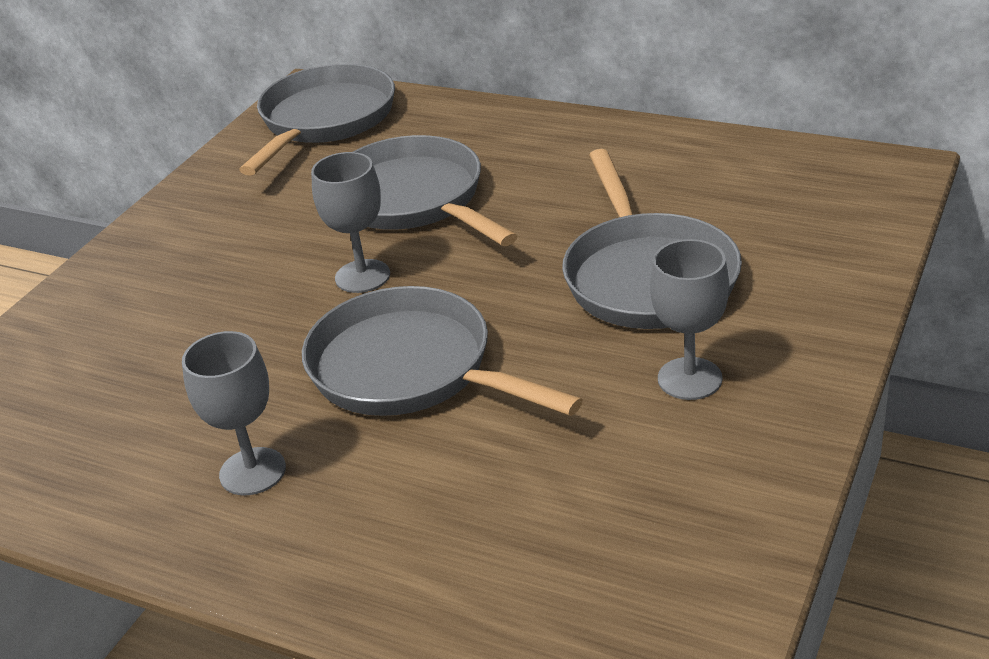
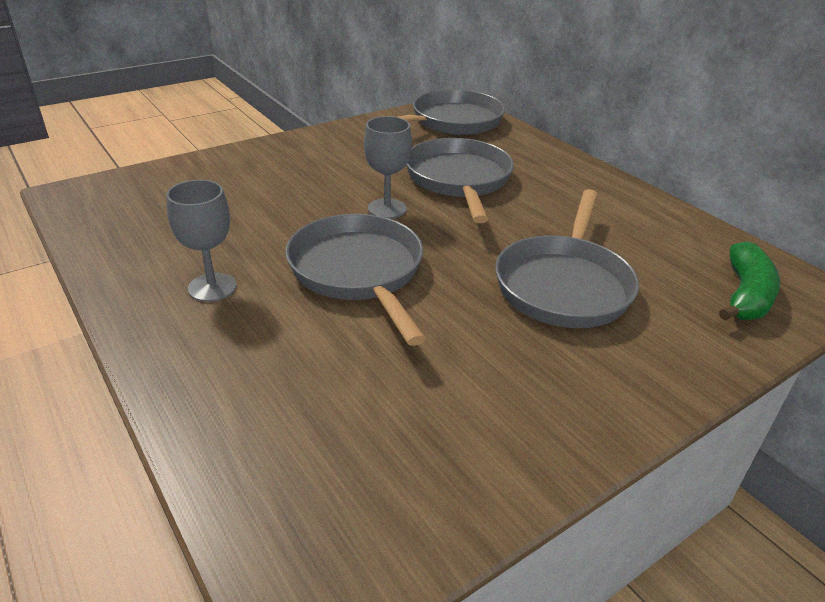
camera: 25 degrees right, 0 degrees up
grey goblet [650,239,729,400] -> none
none -> green banana [719,242,780,320]

